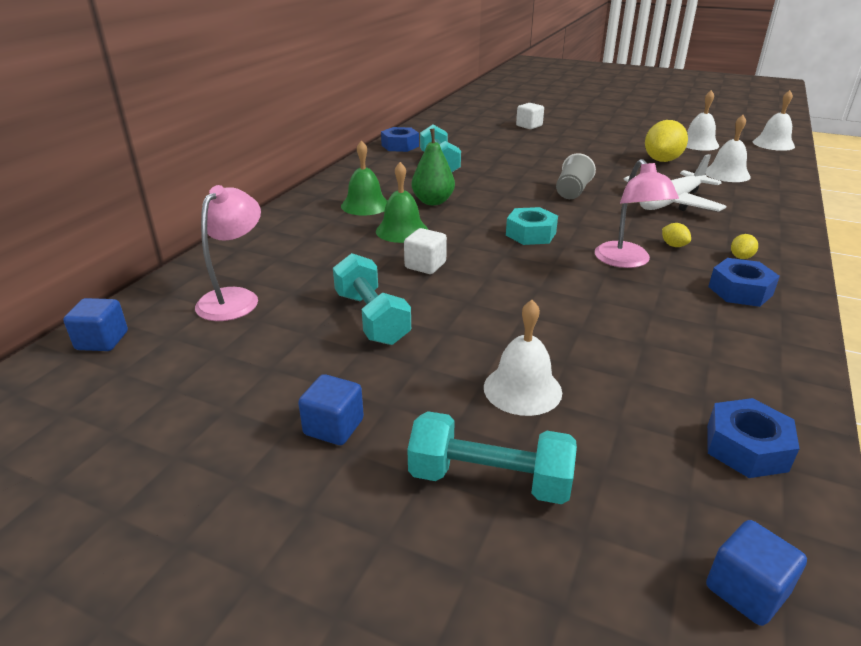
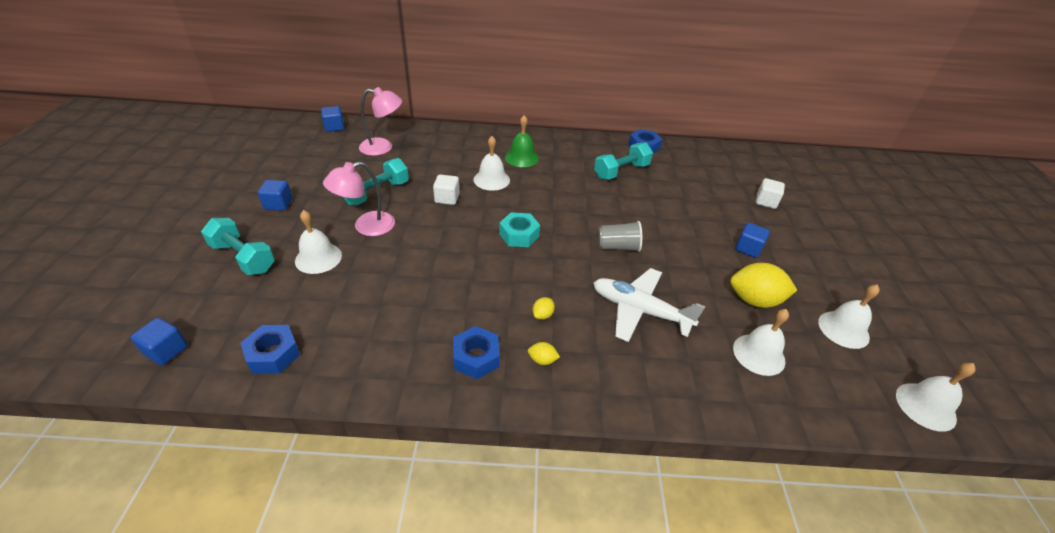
camera: 65 degrees right, 10 degrees up
green bell [376,162,428,243] -> white bell [474,136,510,191]
turquoise dumbbell [407,411,577,504] -> turquoise dumbbell turned 45 degrees counterclockwise [201,218,275,275]
green pear [412,129,455,205] -> none
pink lamp [595,159,679,268] -> pink lamp moved to [323,161,395,236]
none -> blue cube [735,223,770,258]

